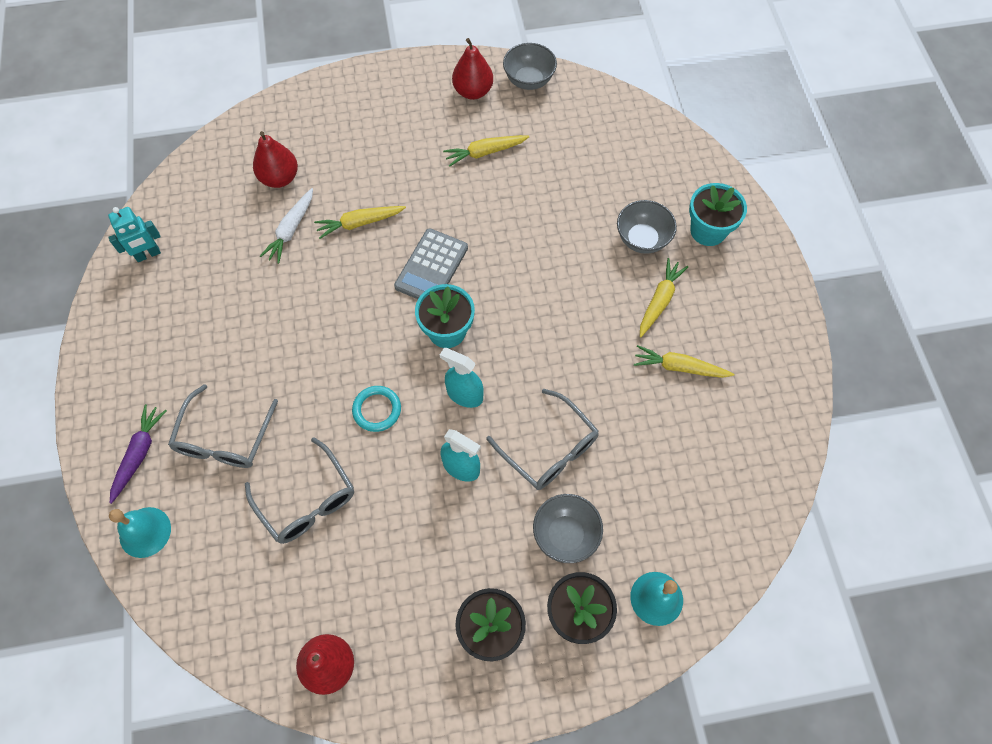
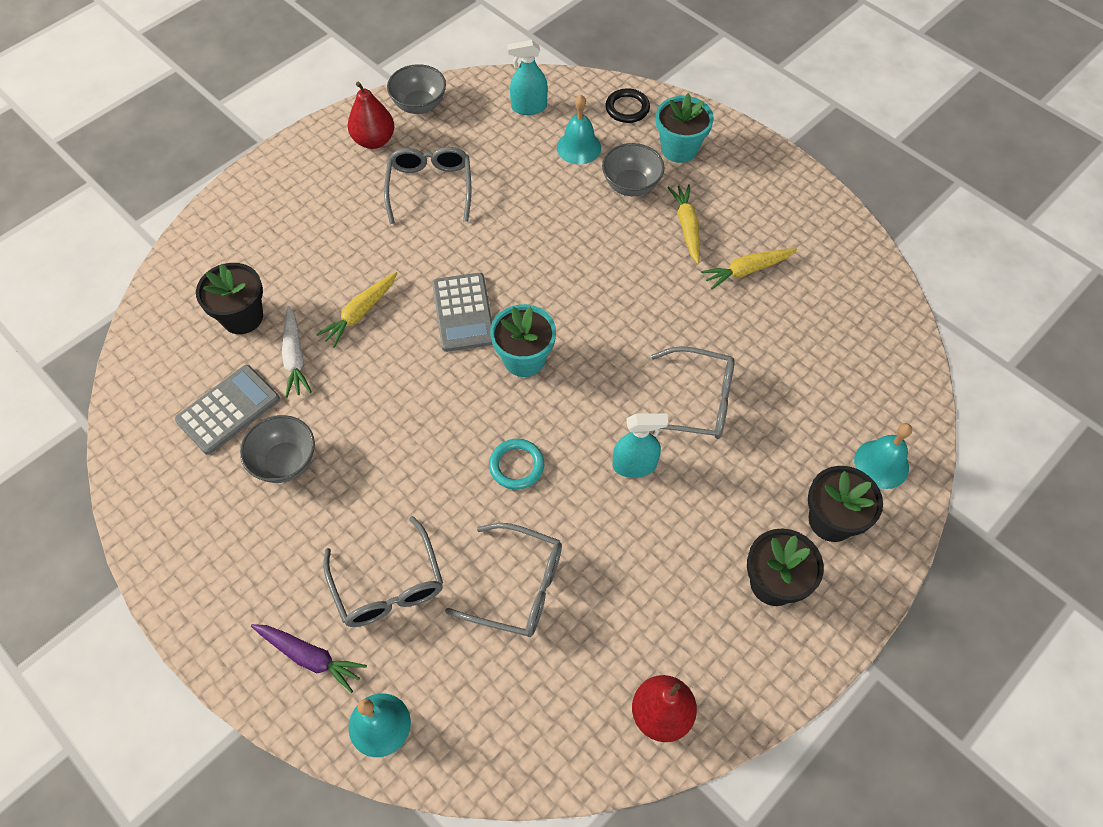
camera: 35 degrees left, 5 degrees down
turquoise robot [108,207,161,262] -> none
purple carrot [110,404,167,504] -> purple carrot turned 135 degrees clockwise [251,624,367,693]
red pear [253,131,298,188] -> black flower pot [196,263,263,334]
turquoise spray bottle [440,348,484,408] -> turquoise spray bottle moved to [507,40,548,115]
yellow carrot [443,135,529,167] -> grey glasses [384,147,471,224]
grey bowl [533,494,603,563] -> grey bowl moved to [240,415,315,483]
none -> grey calculator [175,365,280,455]
none -> turquoise bell [557,95,601,164]
none -> black ring [606,88,650,123]

